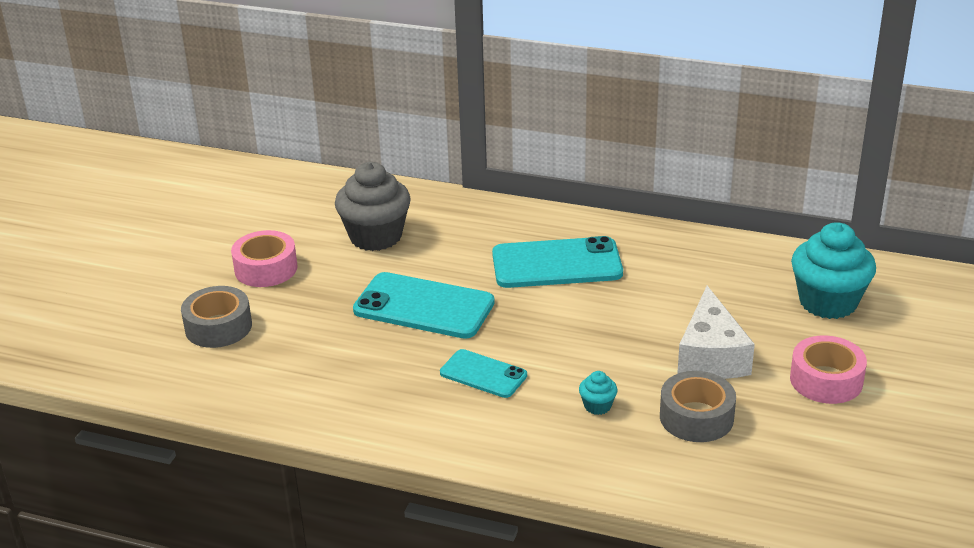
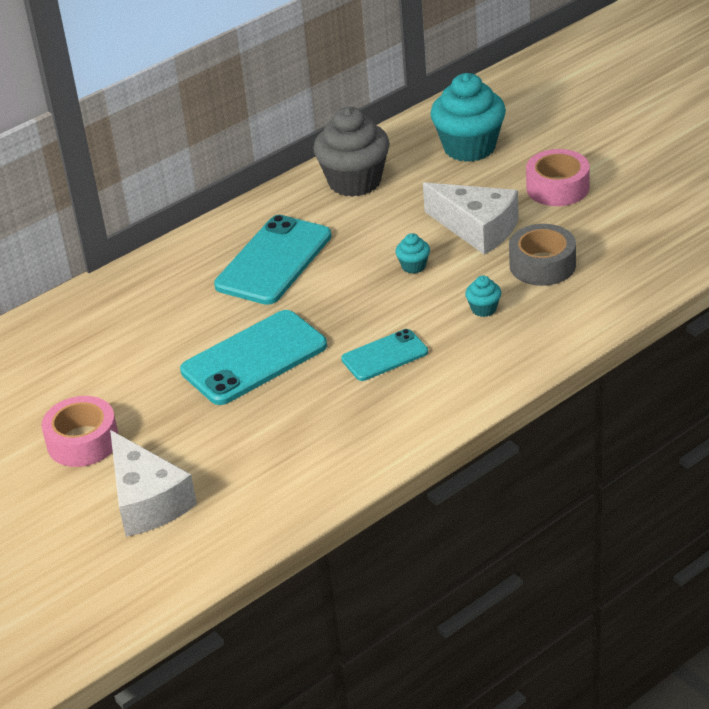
camera: 55 degrees left, 5 degrees up
grey tape [181,286,252,348] -> white cheese [110,430,197,537]
grey cupcake [335,162,411,251] -> grey cupcake moved to [313,107,390,197]
none -> turquoise cupcake [395,233,430,274]

